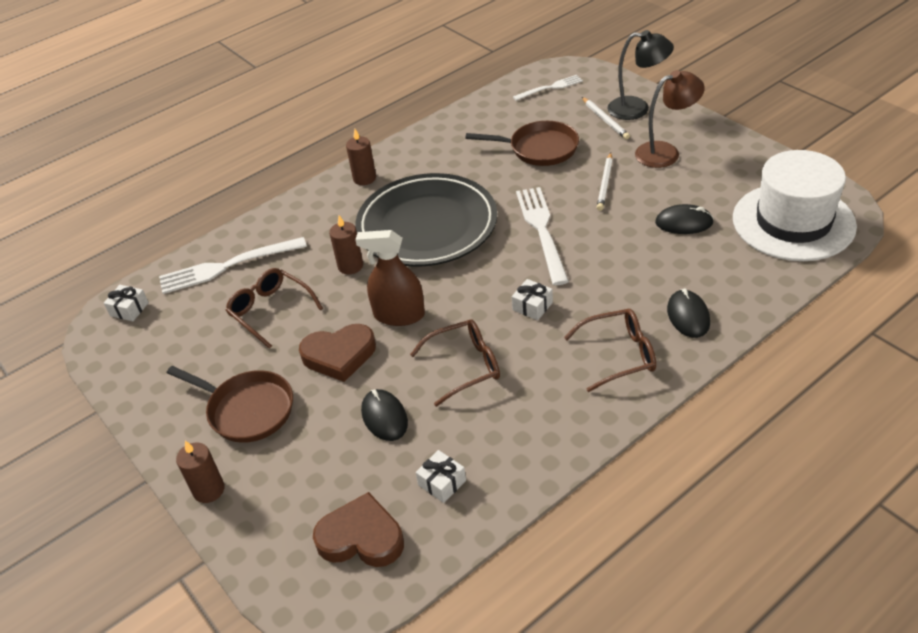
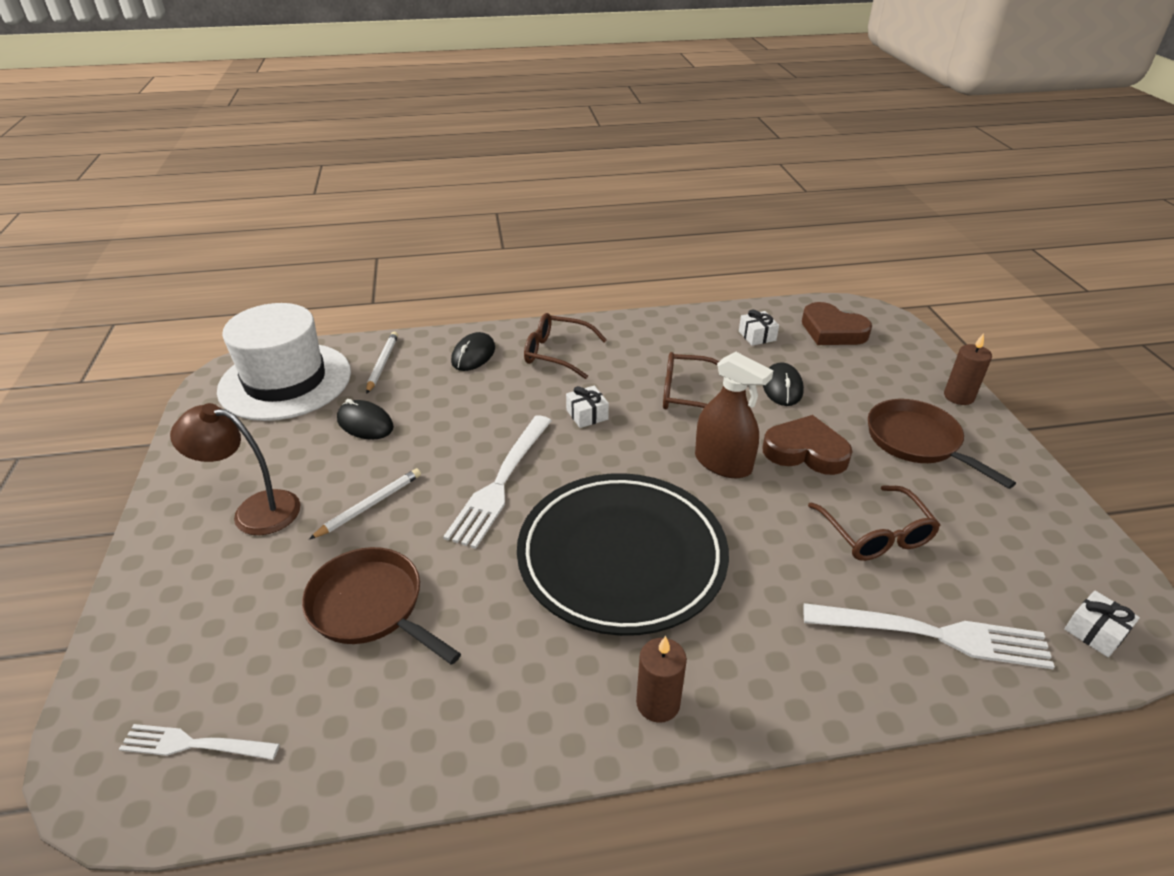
camera: 155 degrees left, 5 degrees down
brown candle [329,215,363,275] -> none
white pencil [582,97,630,140] -> white pencil moved to [366,331,398,394]
black lamp [607,30,674,120] -> none

